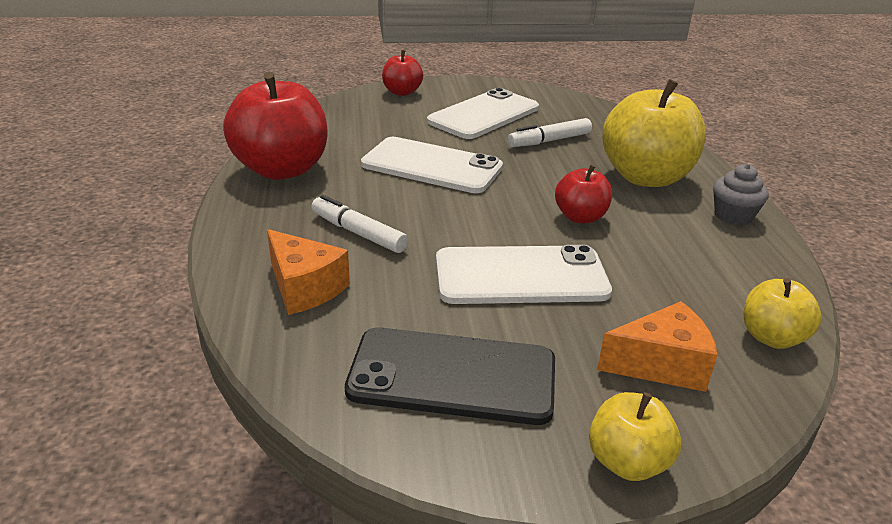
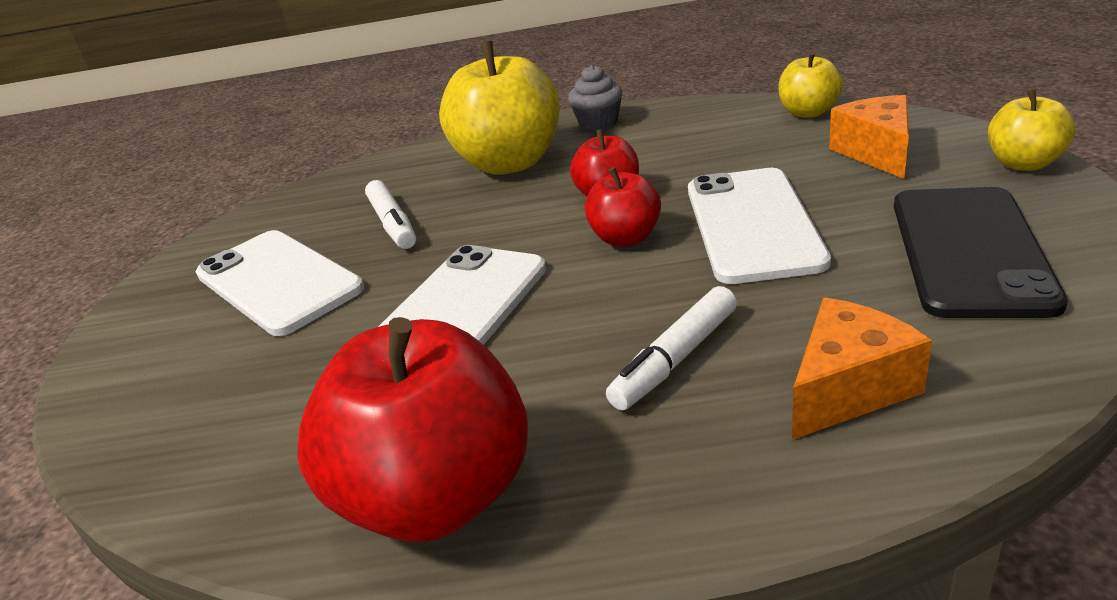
camera: 80 degrees left, 0 degrees up
red apple [382,50,423,96] -> red apple moved to [585,167,661,246]

